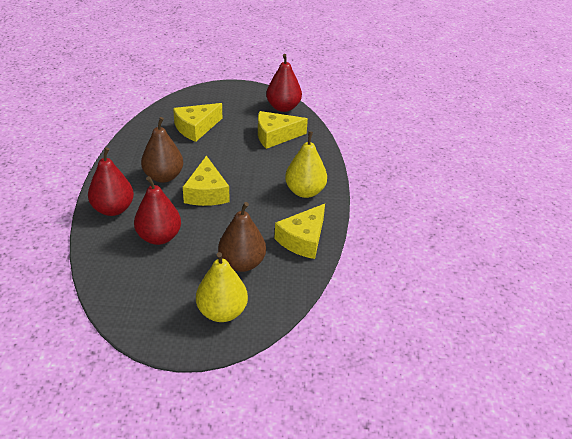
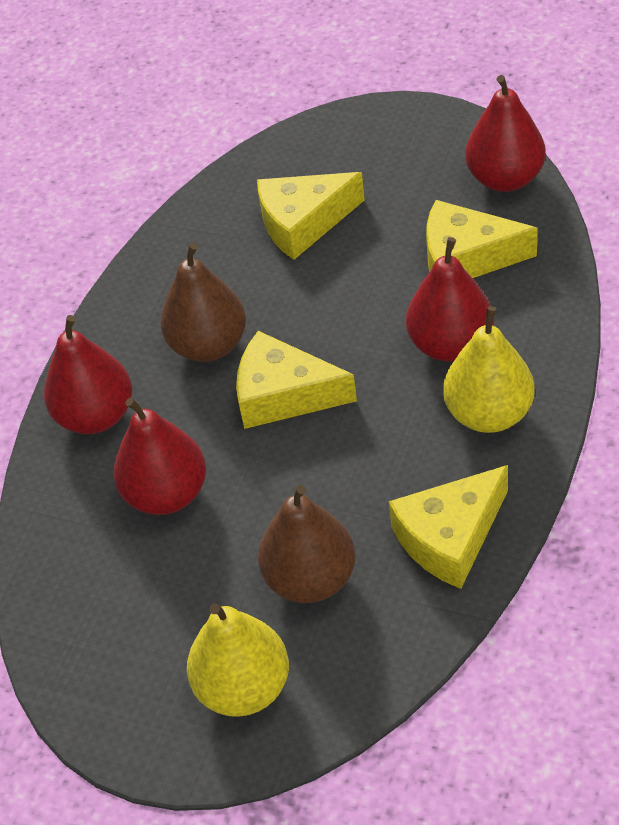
camera: 25 degrees right, 10 degrees up
yellow cheese [183,156,230,206] -> yellow cheese turned 90 degrees clockwise [236,331,357,429]
none -> red pear [406,237,494,362]

